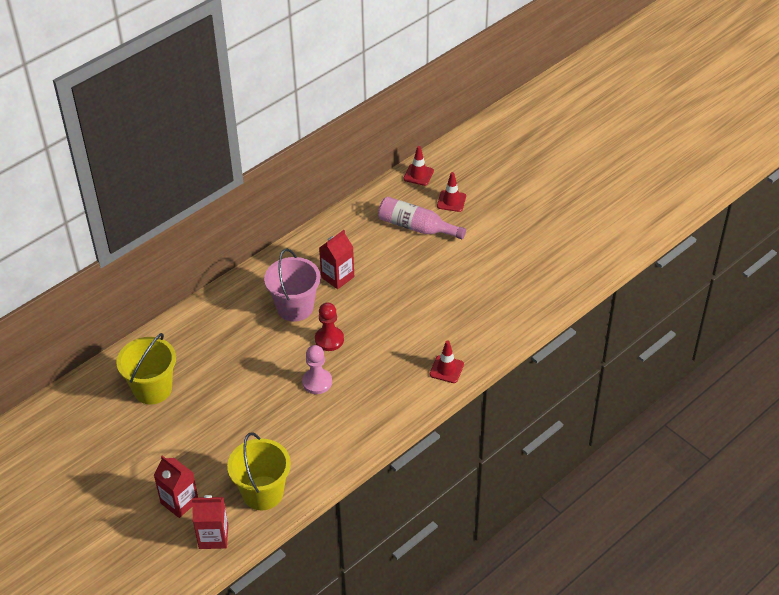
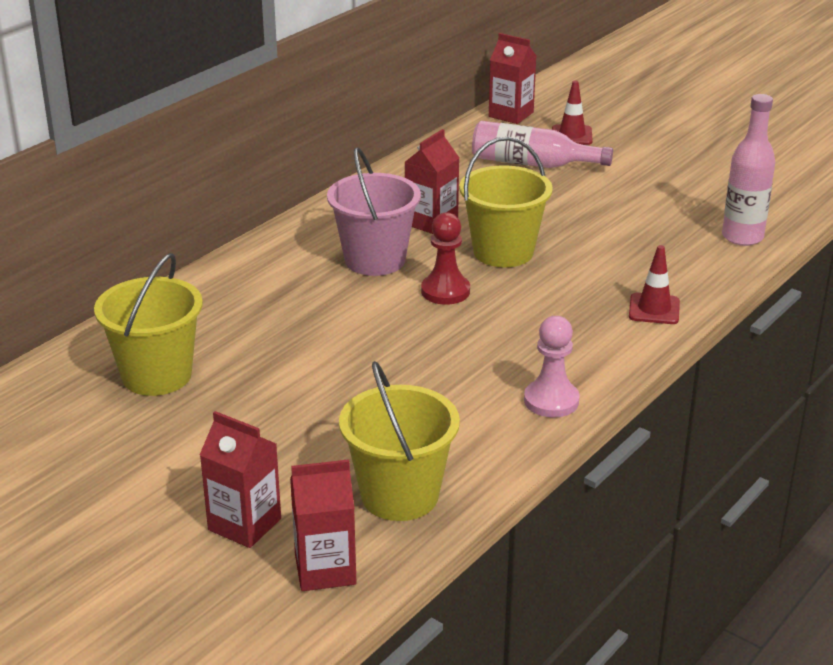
camera: 10 degrees left, 15 degrees down
pink pawn [302,345,332,394] -> pink pawn moved to [524,316,580,418]
red traffic cone [403,146,434,186] -> red carton [489,33,536,124]
none -> yellow bucket [459,137,553,267]
none -> pink bottle [722,94,775,246]

